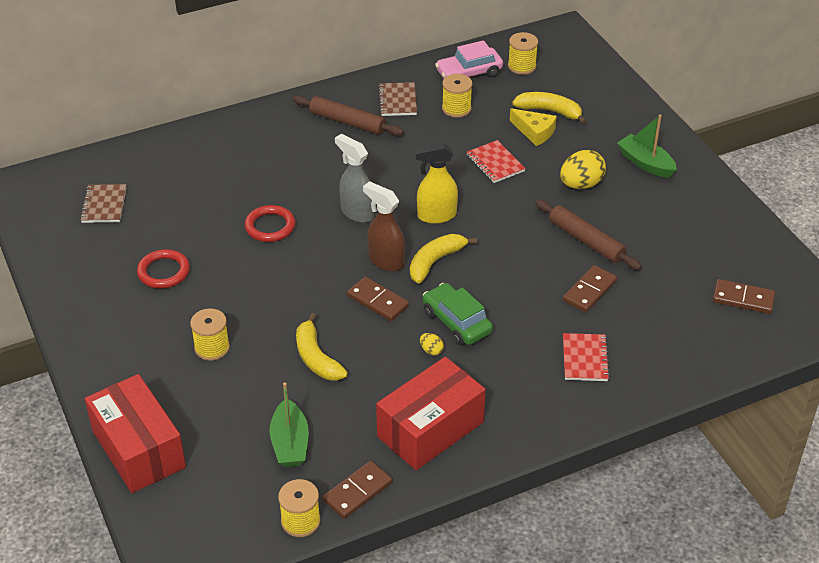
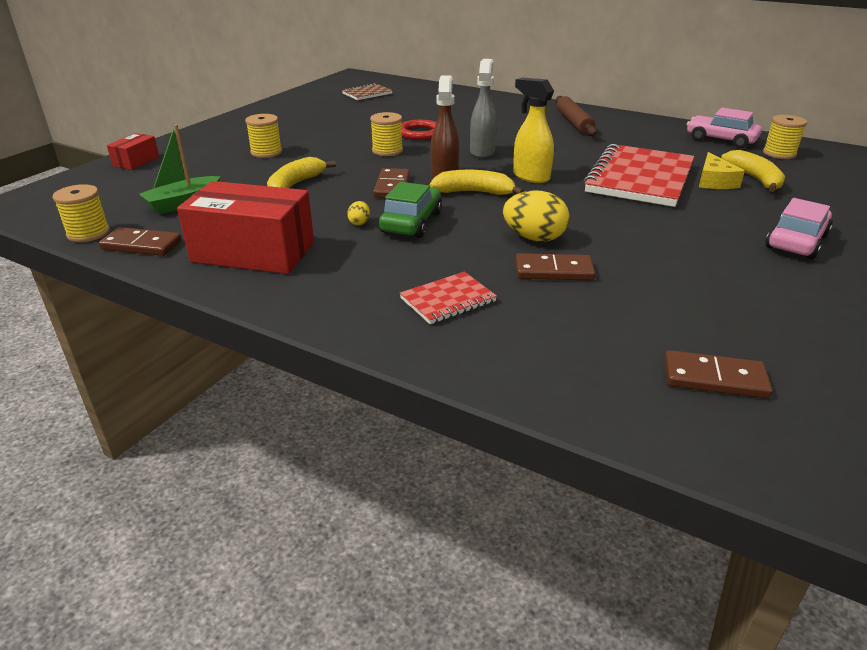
camera: 55 degrees right, 10 degrees down
red box [85,374,186,493] -> red box [107,133,159,170], size x0.49
red ring [137,249,190,288] -> none
brown notebook [378,82,417,116] -> none
yellow spool [442,74,472,118] -> yellow spool moved to [370,112,403,156]
red notebook [467,140,526,183] -> red notebook [583,144,695,207], size x2.09
brown rolling pin [535,199,642,270] -> none
yellow egg [560,150,606,189] -> yellow egg moved to [503,190,570,242]
green boat [617,115,677,178] -> pink car [765,198,832,259]
brown domino [713,279,775,314] -> brown domino turned 60 degrees counterclockwise [664,350,773,399]

